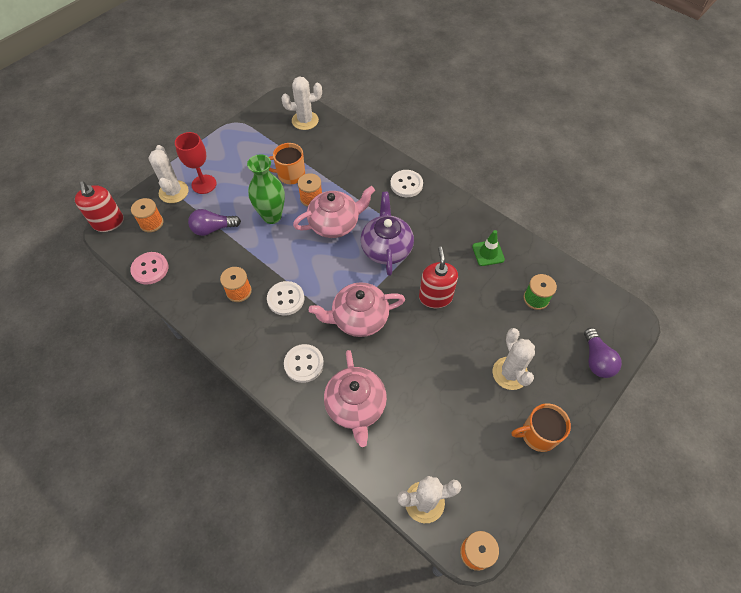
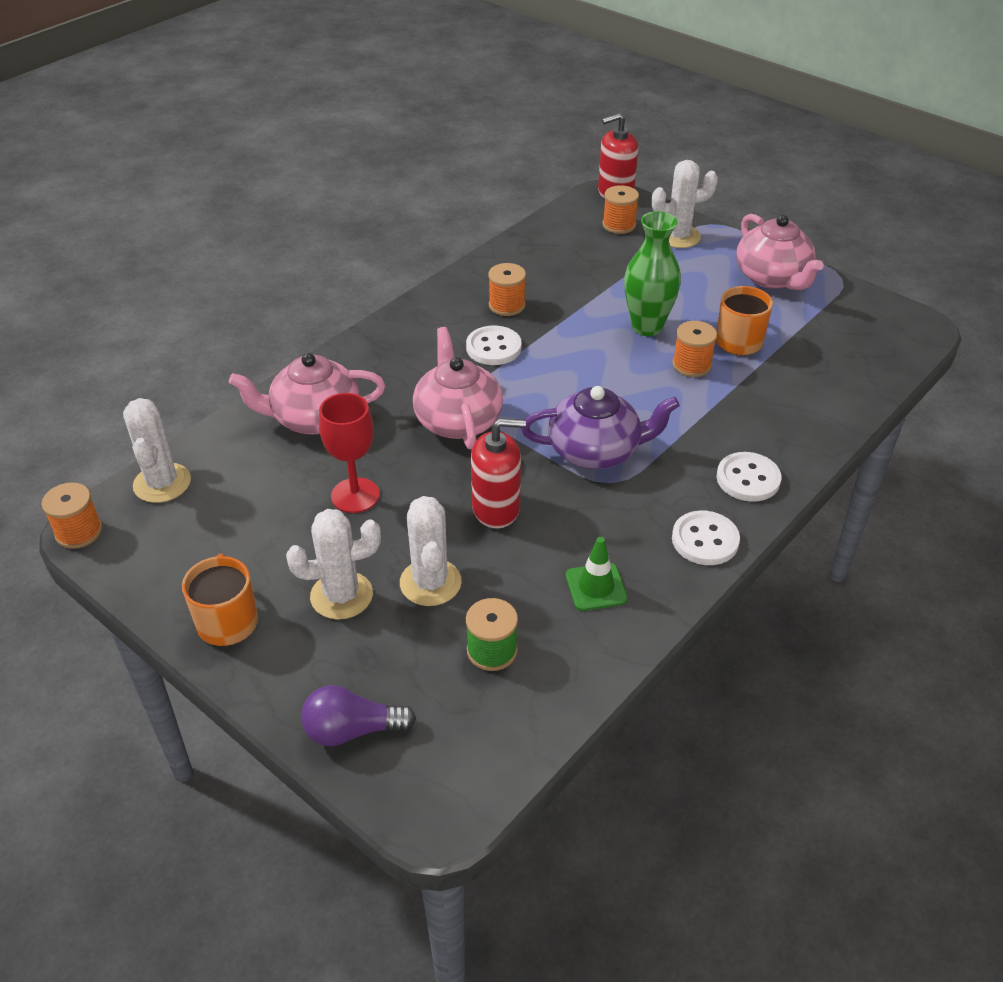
camera: 90 degrees right, 15 degrees down
pink button [130,252,168,285] -> none
red goblet [175,132,217,194] -> red goblet moved to [319,393,380,513]
purple light bulb [188,209,241,236] -> none
white cactus [281,77,322,130] -> white cactus moved to [400,496,462,606]
white button [284,344,324,383] -> white button moved to [672,511,740,565]
pink teapot [293,186,375,238] -> pink teapot moved to [736,214,824,290]

